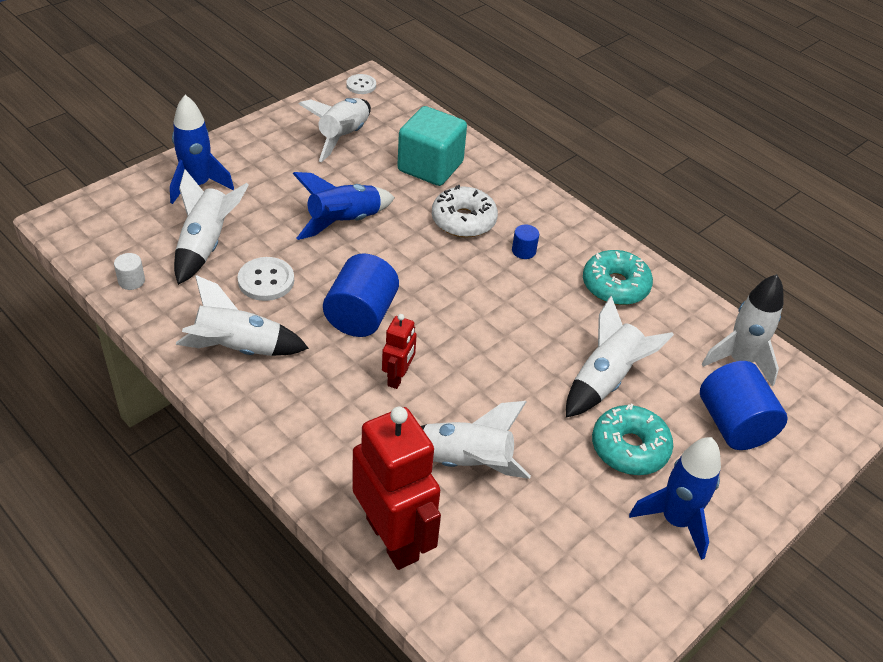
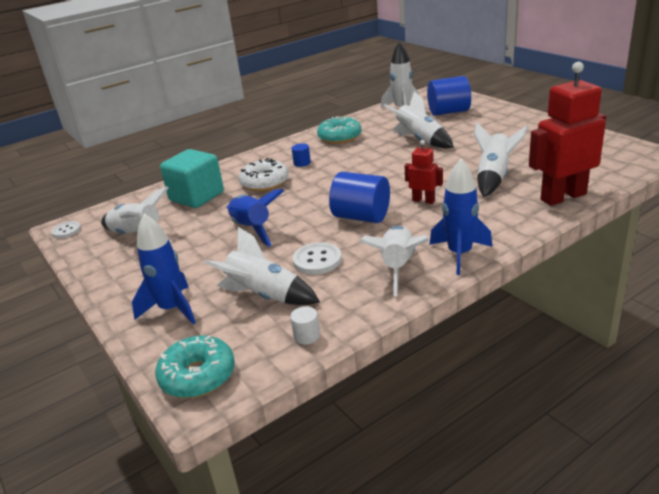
camera: 75 degrees left, 15 degrees down
turquoise donut [592,404,673,475] -> turquoise donut moved to [155,335,235,398]
blue rocket [629,437,721,560] -> blue rocket moved to [429,158,492,275]

